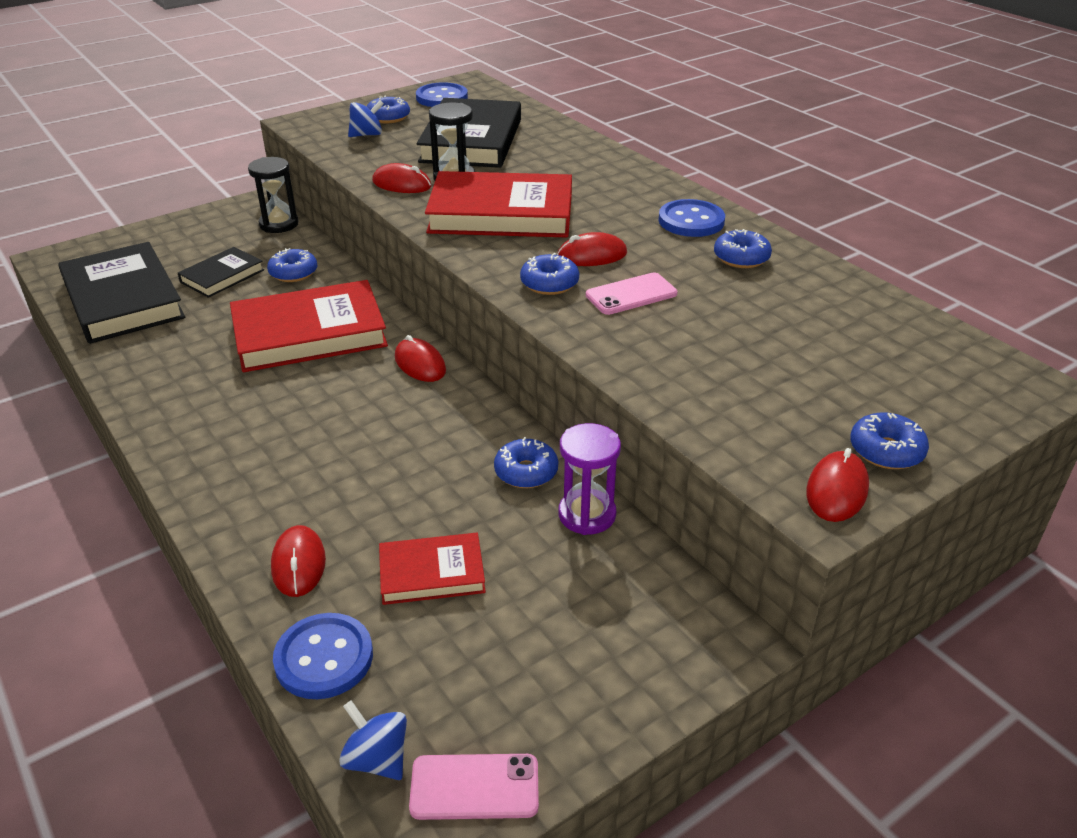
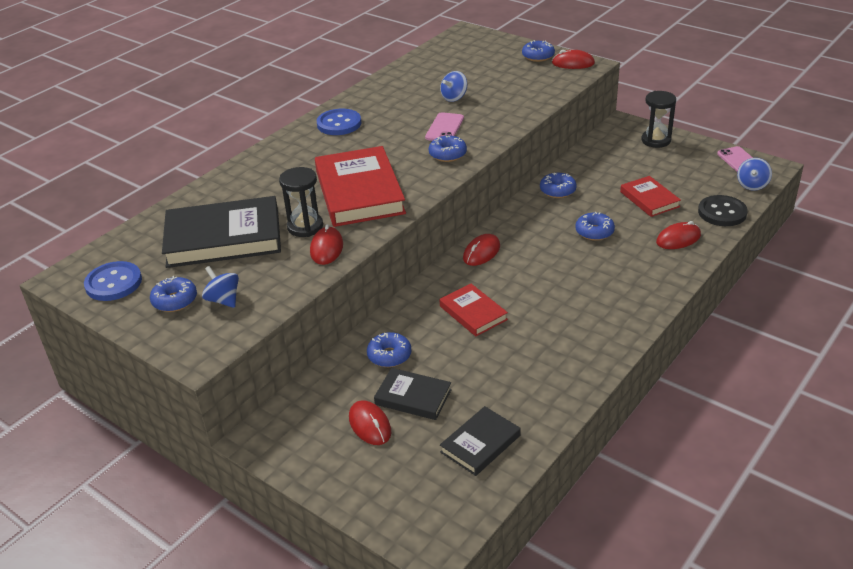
camera: 105 degrees left, 0 degrees up
black book [58,242,185,344] -> black book [440,406,521,476], size x0.53
red book [230,280,388,372] -> red book [440,284,508,336], size x0.53
black hourglass [248,157,298,233] -> black hourglass moved to [641,91,676,148]
blue button [273,613,373,699] -> black button [698,195,748,226]
red mouse [557,232,627,266] -> red mouse moved to [349,400,391,445]
purple hourglass [559,423,621,535] -> none
pink phone [586,272,677,315] -> pink phone turned 60 degrees clockwise [425,112,464,141]
blue donut [714,229,772,268] -> blue donut moved to [575,212,615,241]
none -> blue spinning top [440,71,467,102]

